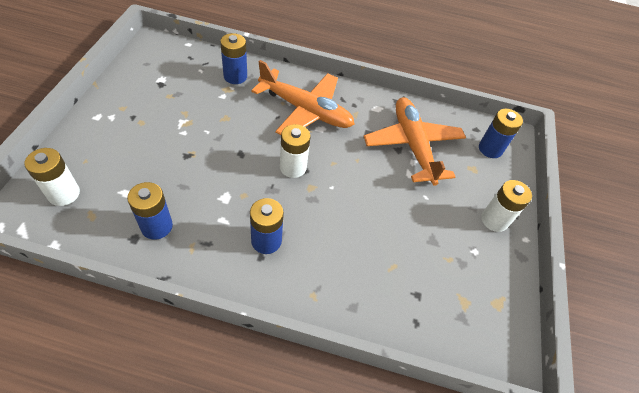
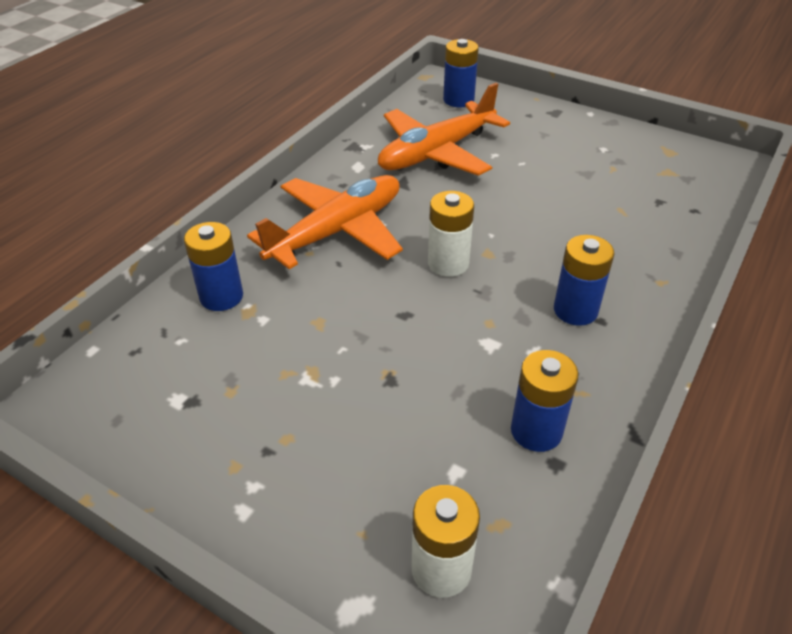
camera: 65 degrees left, 10 degrees down
orange plane [364,97,466,186] -> orange plane turned 45 degrees counterclockwise [378,83,510,176]
white battery [481,180,532,232] -> none

